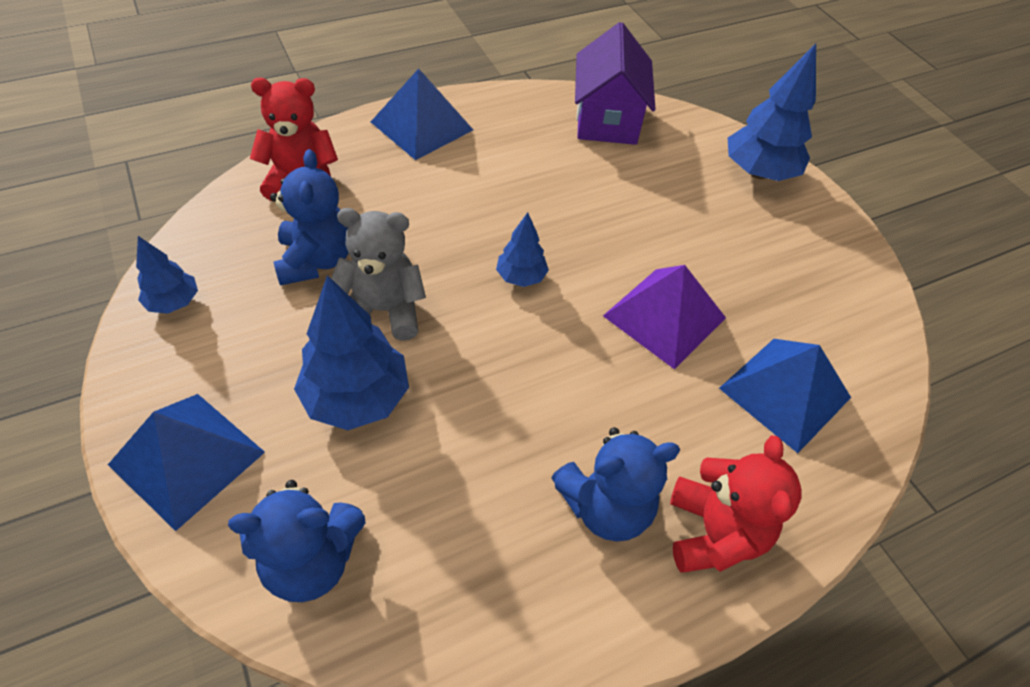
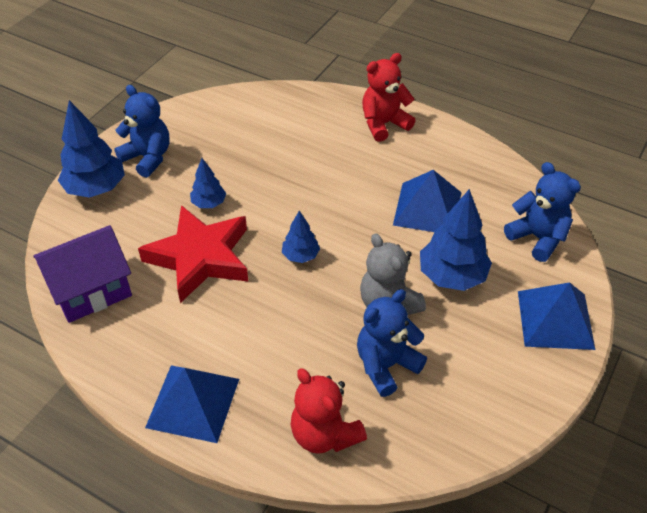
camera: 120 degrees left, 5 degrees down
blue tree [136,236,198,314] -> blue tree moved to [190,158,226,208]
blue teddy bear [551,427,680,541] -> blue teddy bear moved to [114,85,170,178]
purple pyramid [603,265,726,370] -> none
blue pyramid [719,339,851,453] -> blue pyramid moved to [393,170,461,232]
none -> red star [138,205,248,303]

